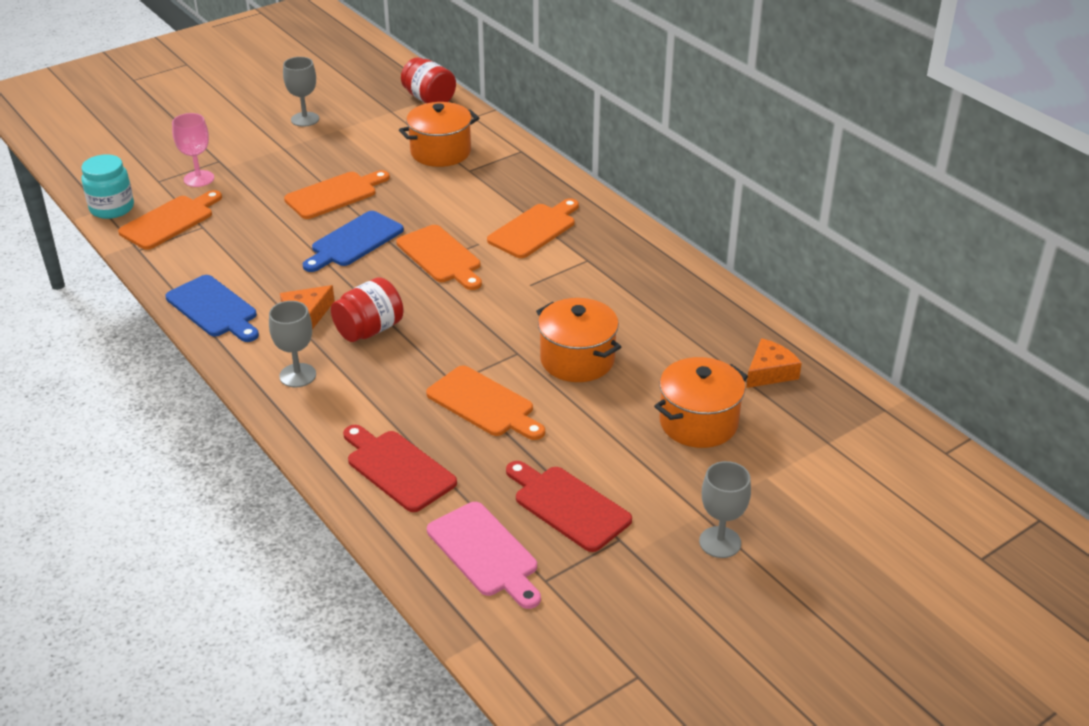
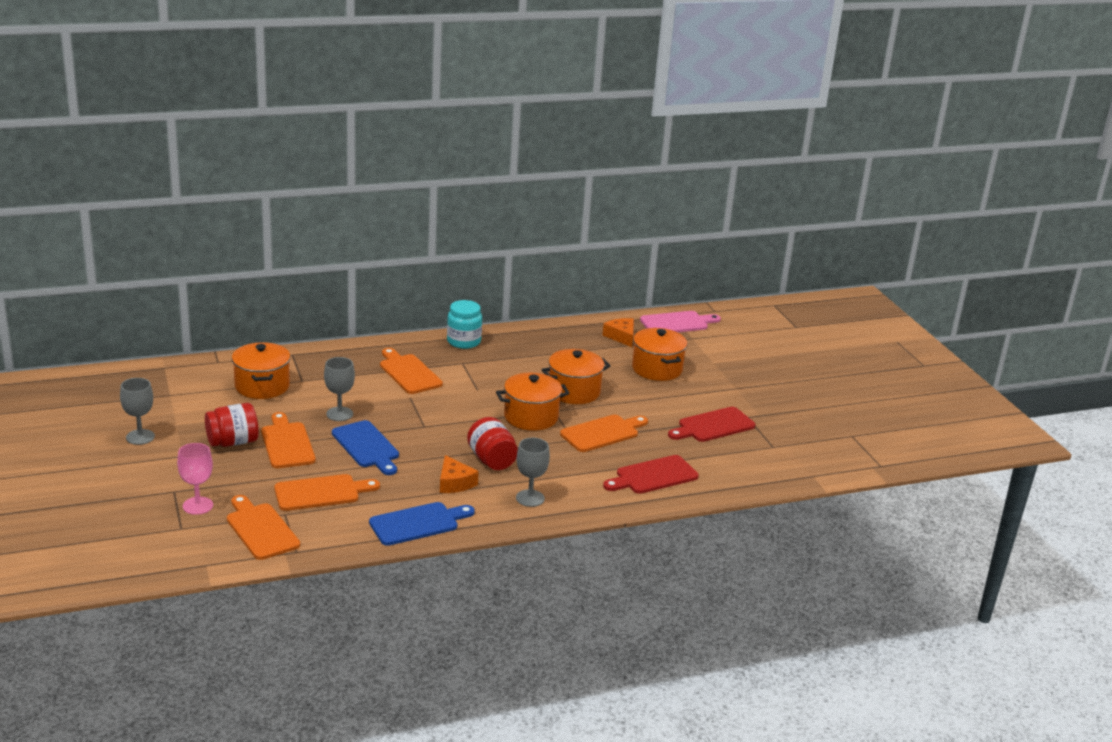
camera: 75 degrees left, 10 degrees down
turquoise jar [81,154,134,219] -> turquoise jar moved to [447,300,482,349]
orange cutting board [396,225,482,290] -> orange cutting board moved to [274,474,380,511]
red jar [401,57,456,103] -> red jar moved to [205,403,259,447]
pink cutting board [427,502,541,609] -> pink cutting board moved to [640,311,721,332]
grey goblet [699,461,751,558] -> grey goblet moved to [324,357,355,421]
none -> orange pot [496,373,570,431]

